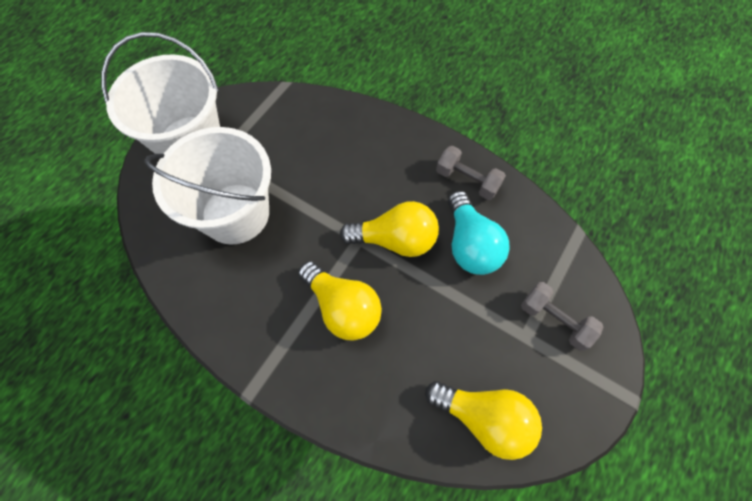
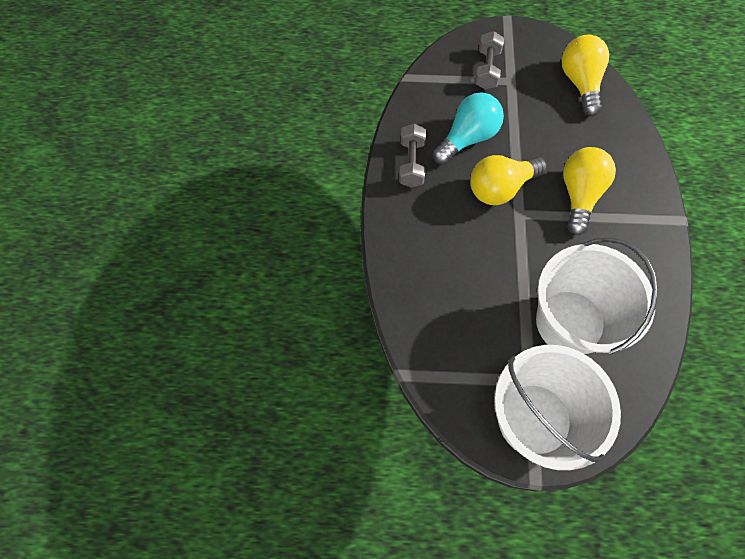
camera: 120 degrees left, 0 degrees up
yellow light bulb [340,201,439,257] -> yellow light bulb turned 90 degrees counterclockwise [470,155,547,205]

